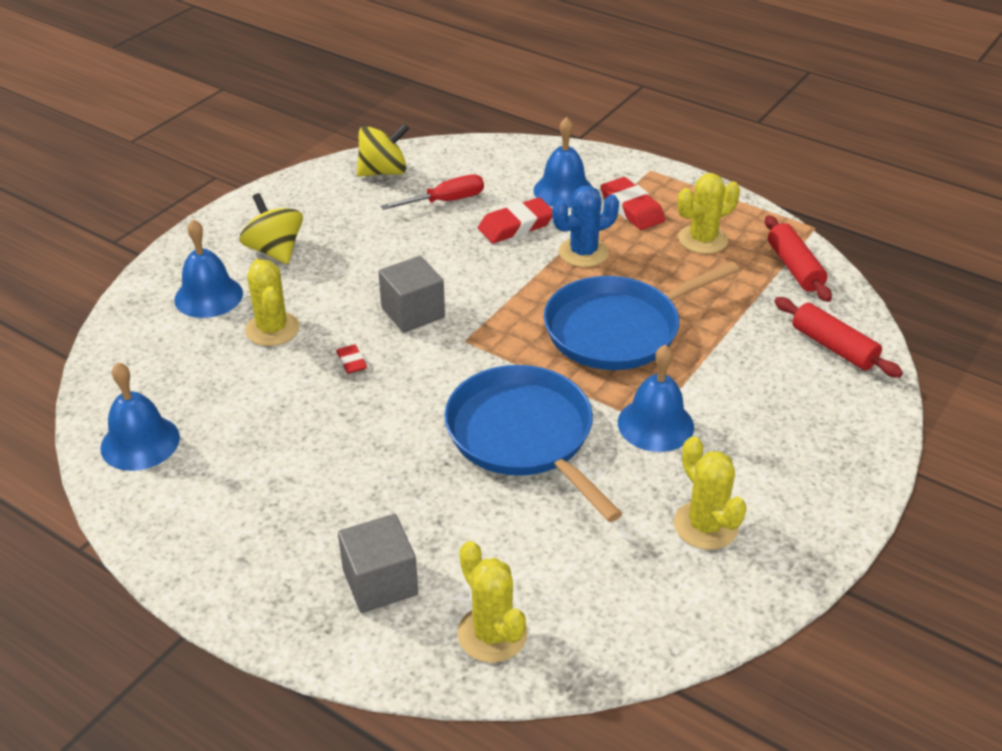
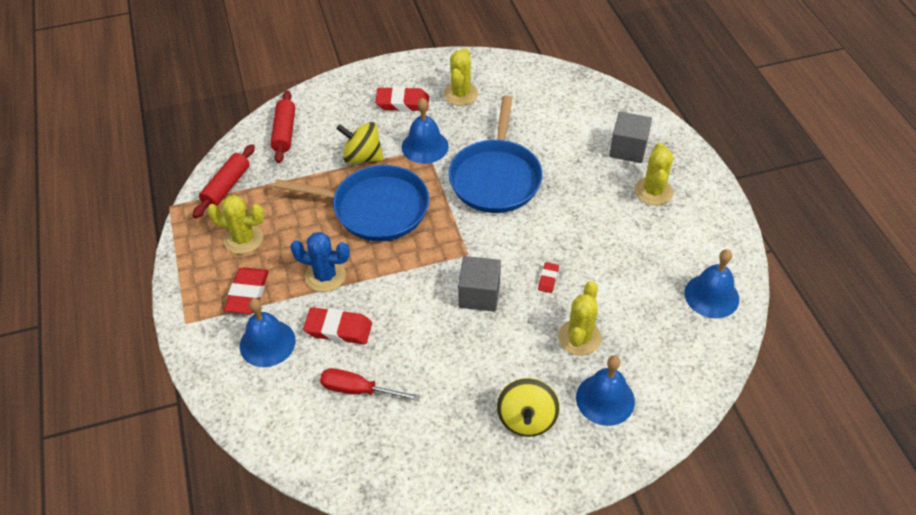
camera: 140 degrees left, 10 degrees up
yellow spinning top [357,124,409,177] -> yellow spinning top moved to [336,122,384,164]
yellow cactus [457,541,527,663] -> yellow cactus moved to [635,142,673,205]
none -> red eraser [375,86,429,112]

